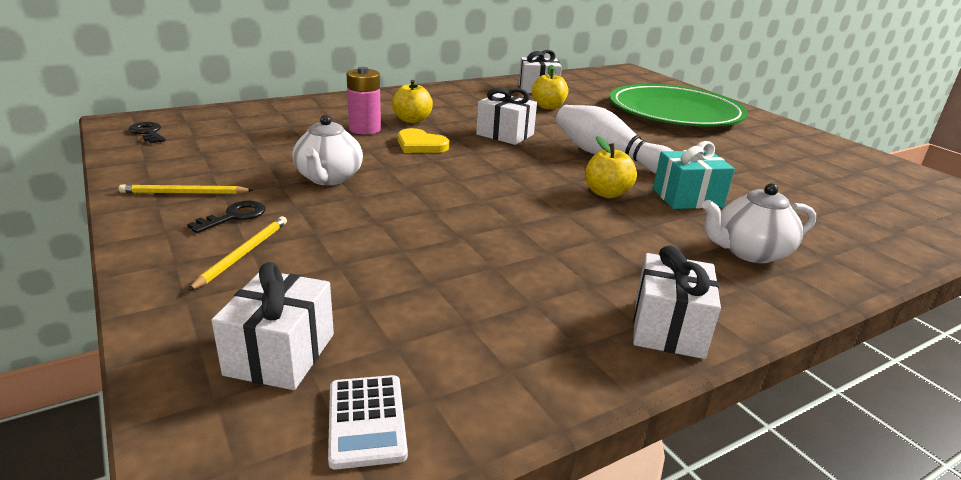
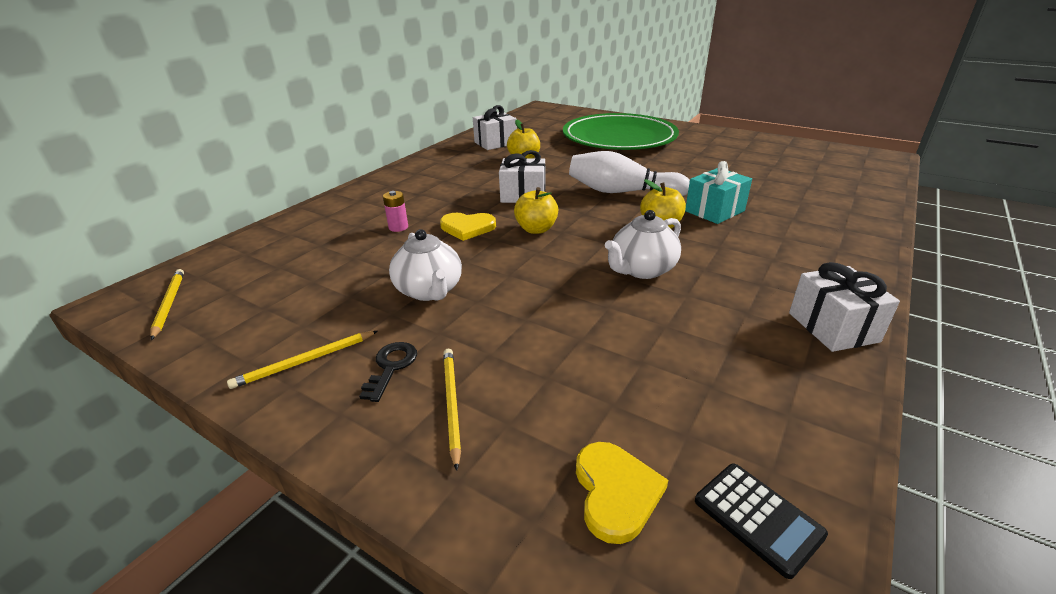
camera: 25 degrees left, 5 degrees up
black key [129,122,166,143] -> yellow pencil [150,269,184,340]
white gift [211,262,334,390] -> yellow heart [576,442,668,544]
white calculator [328,375,408,470] -> black calculator [695,463,828,579]
pink battery [347,67,381,135] -> pink battery [383,191,408,232], size x0.60
yellow apple [392,80,433,123] -> yellow apple moved to [514,187,558,234]
white teapot [702,183,816,263] -> white teapot moved to [605,210,681,279]

